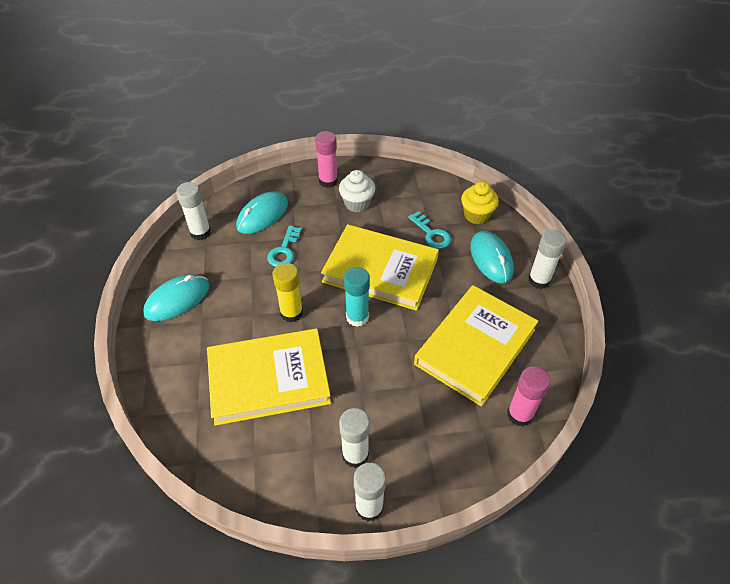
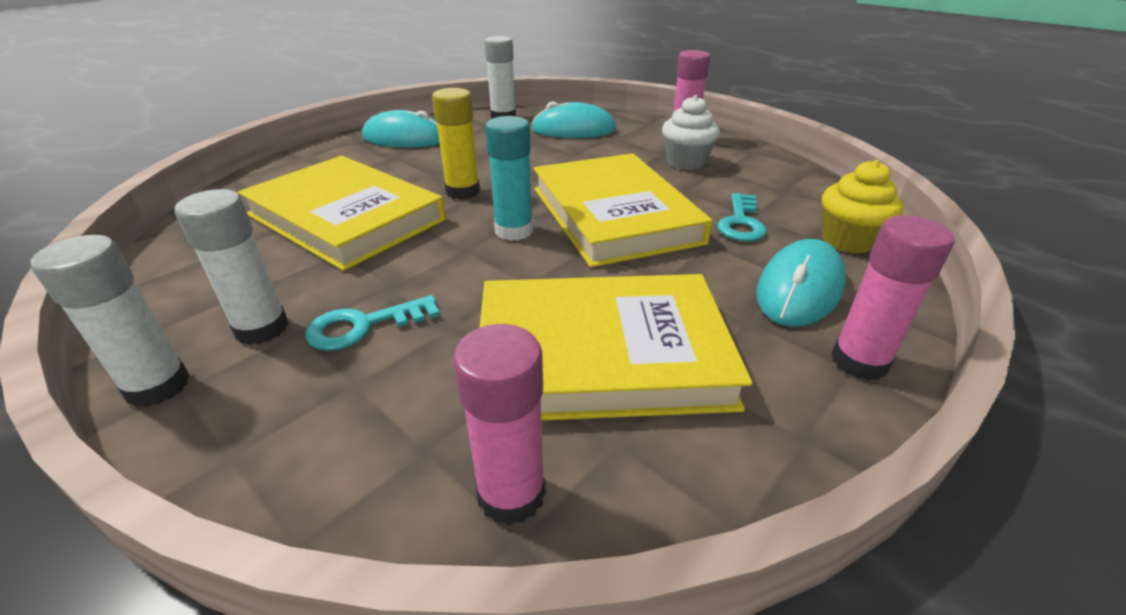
camera: 50 degrees right, 15 degrees down
turquoise key [267,225,302,267] -> turquoise key moved to [306,295,440,351]
white glue stick [528,230,566,289] -> pink glue stick [831,215,955,381]

